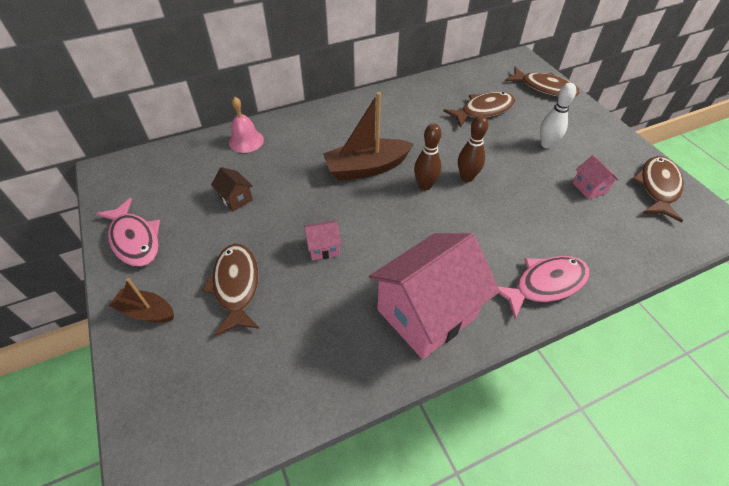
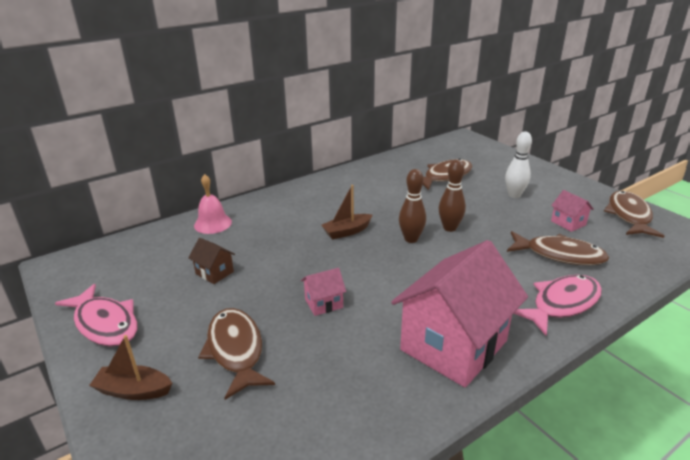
camera: 10 degrees left, 20 degrees down
brown boat [323,92,414,181] -> brown boat [321,185,372,240], size x0.58
brown fish [505,67,580,97] -> brown fish moved to [507,231,609,265]

